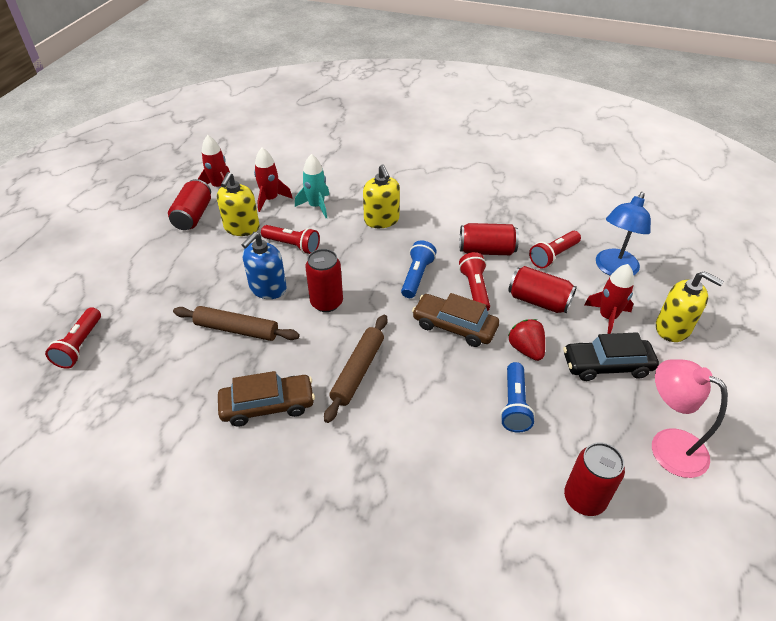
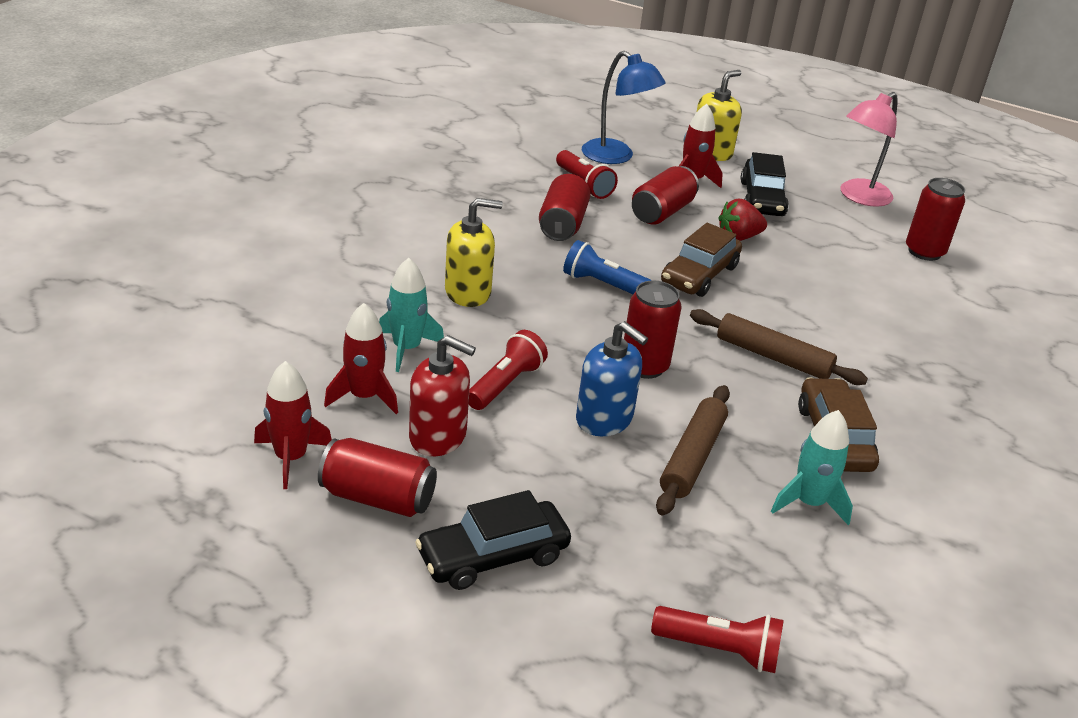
camera: 85 degrees left, 10 degrees down
yellow soap dispenser [217,172,260,236] -> red soap dispenser [409,335,476,456]
red flashlight [459,252,490,311] -> none
blue flashlight [500,362,535,432] -> none
none -> black car [415,490,571,590]
none -> turquoise rocket [771,410,853,525]

